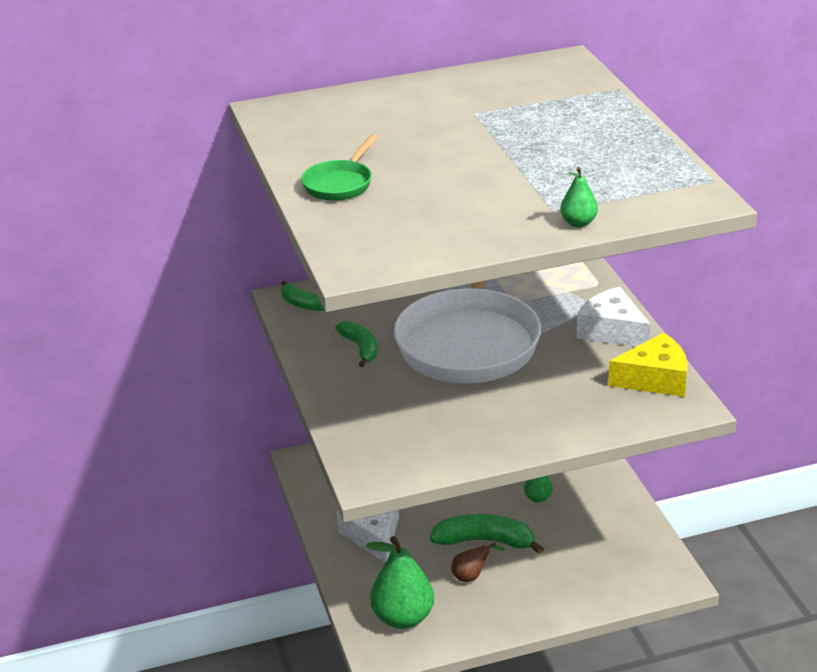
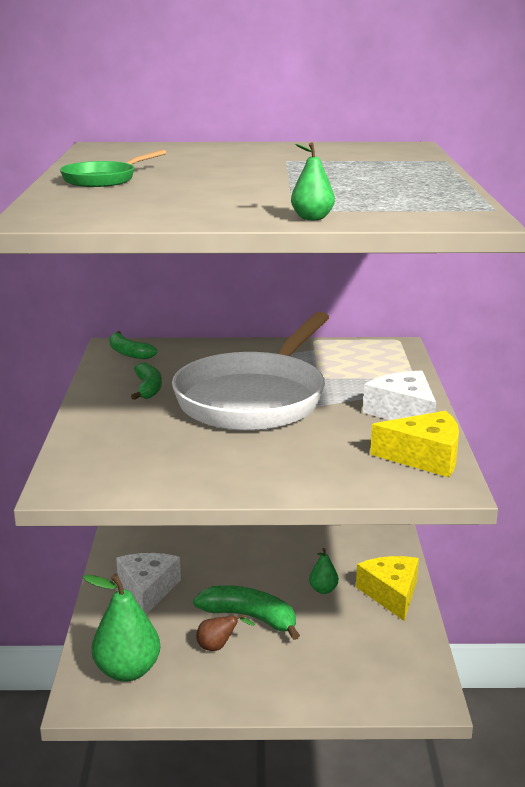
camera: 15 degrees right, 10 degrees down
none -> yellow cheese [356,556,419,621]

